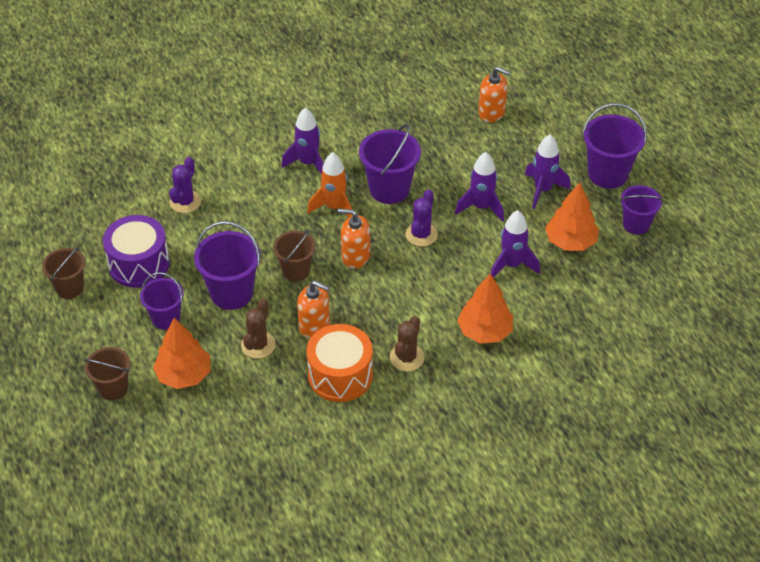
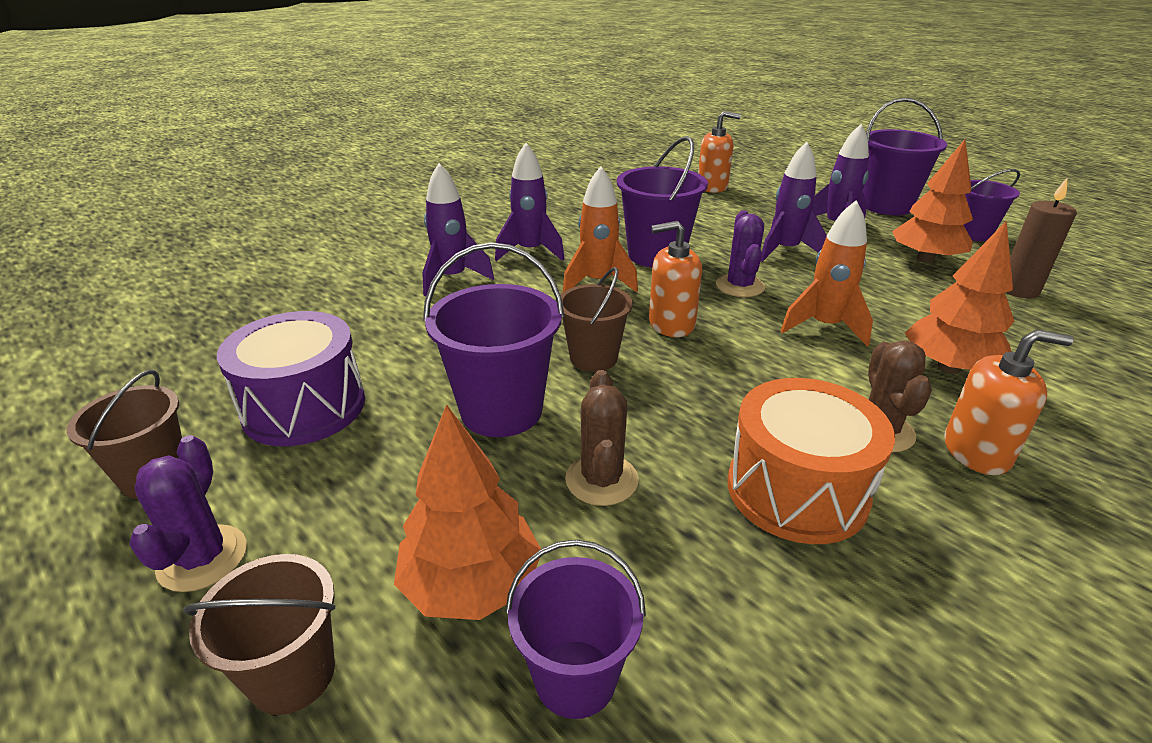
camera: 20 degrees left, 15 degrees down
purple bucket [140,272,183,330] -> purple bucket moved to [505,540,646,719]
purple cactus [169,157,201,213] -> purple cactus moved to [129,435,247,592]
orange soap dispenser [297,281,330,338] -> orange soap dispenser moved to [944,329,1074,475]
purple rocket [491,210,540,278] -> purple rocket moved to [422,163,494,296]
none -> orange rocket [781,200,873,347]
none -> brown candle [1005,178,1077,298]

